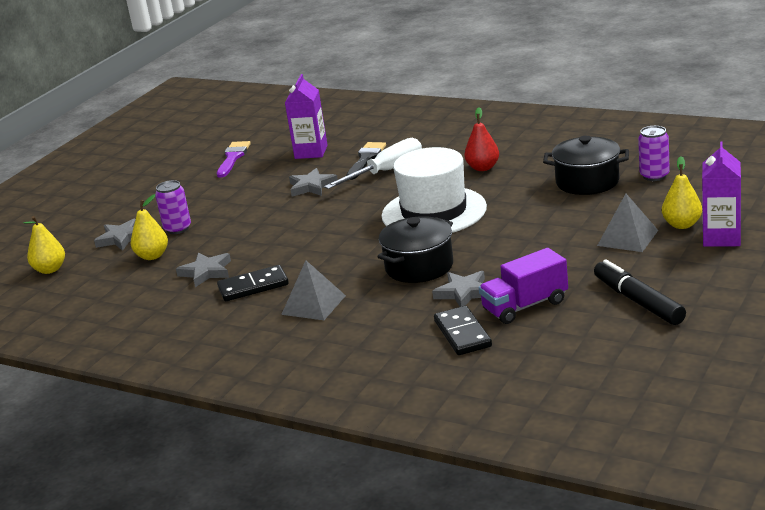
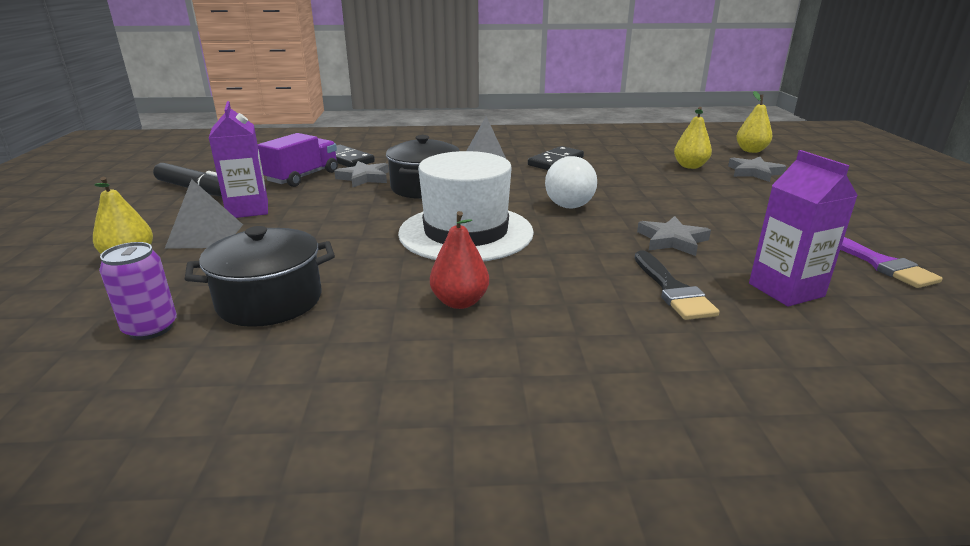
camera: 145 degrees right, 0 degrees up
purple can [155,180,191,234] -> none
grey star [176,252,231,287] -> none
white screwdriver [324,138,422,189] -> none
purple carton [702,142,741,247] -> purple carton moved to [209,101,268,218]
none -> white ball [545,156,597,208]

